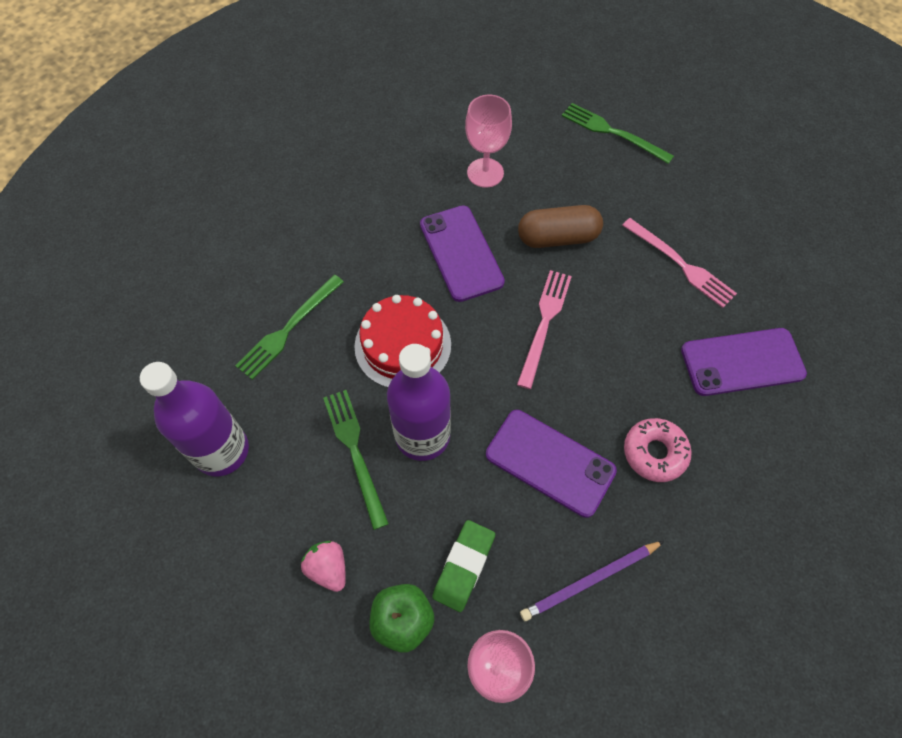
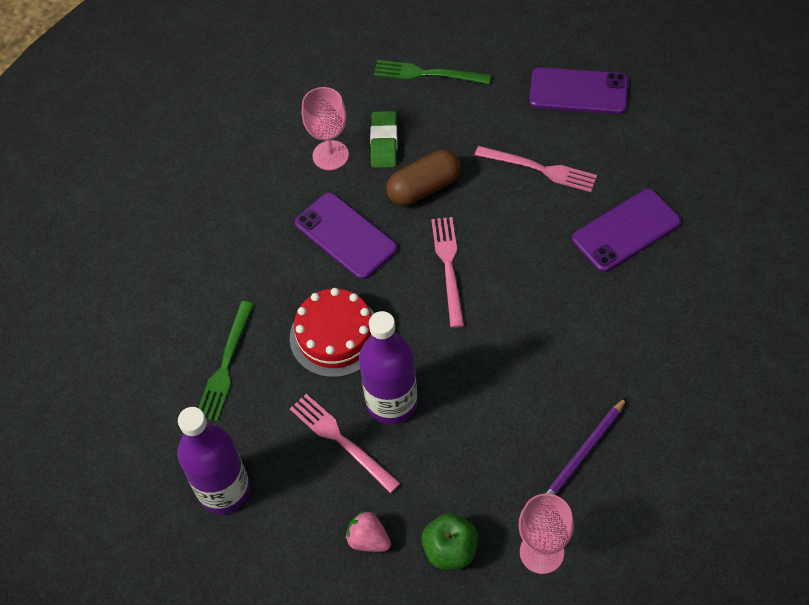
camera: 20 degrees left, 5 degrees down
green fork [323,390,389,530] -> pink fork [290,394,401,493]
green eraser [432,520,495,612] -> green eraser moved to [370,111,398,168]
purple phone [486,410,617,518] -> purple phone moved to [529,67,628,114]
pink donut [624,418,692,482] -> none

